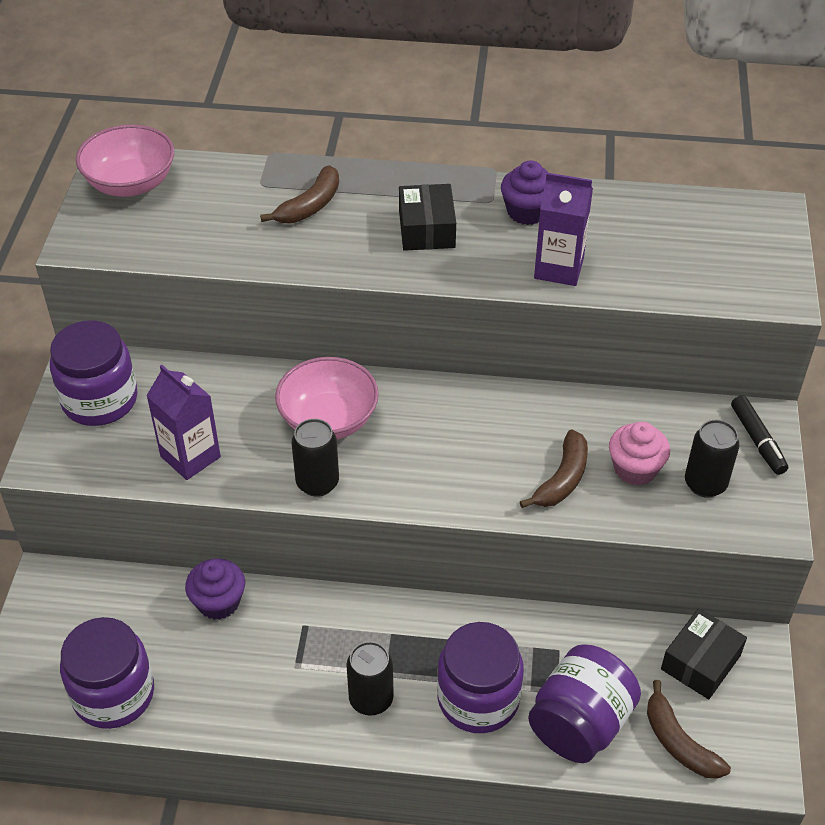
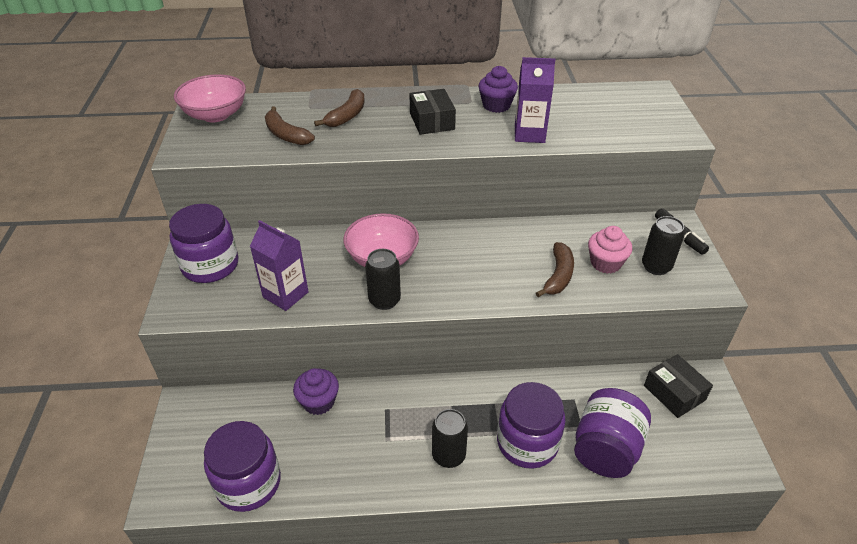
camera: 10 degrees left, 5 degrees down
brown banana [647,680,731,779] -> brown banana moved to [265,106,315,145]
black box [661,608,747,699] -> black box turned 60 degrees counterclockwise [644,354,713,418]

